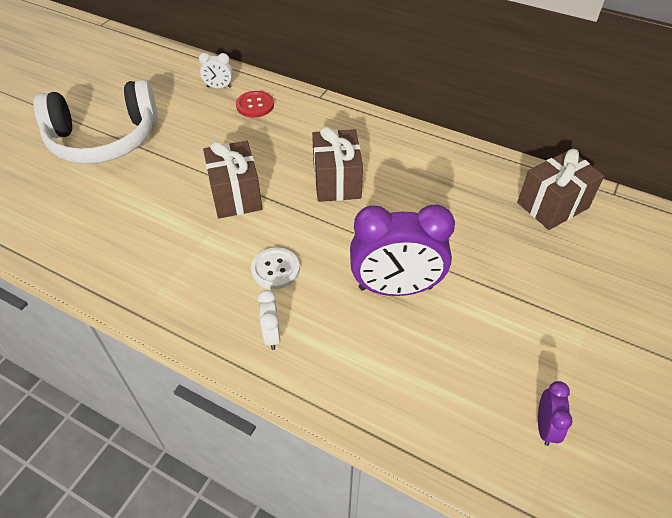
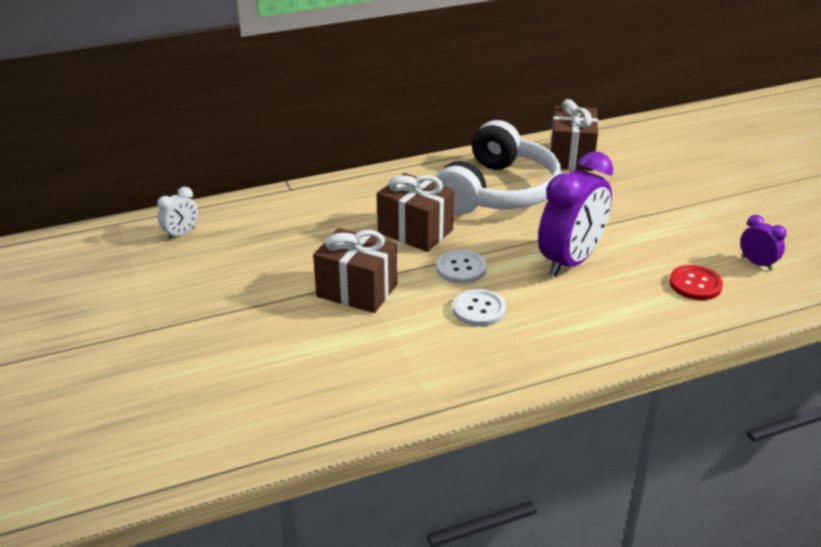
camera: 50 degrees left, 15 degrees down
white headphones [33,79,158,164] -> white headphones moved to [436,120,562,214]
red button [236,91,274,118] -> red button moved to [669,265,723,300]
white clock [258,290,280,350] -> none
none -> white button [436,250,487,284]

